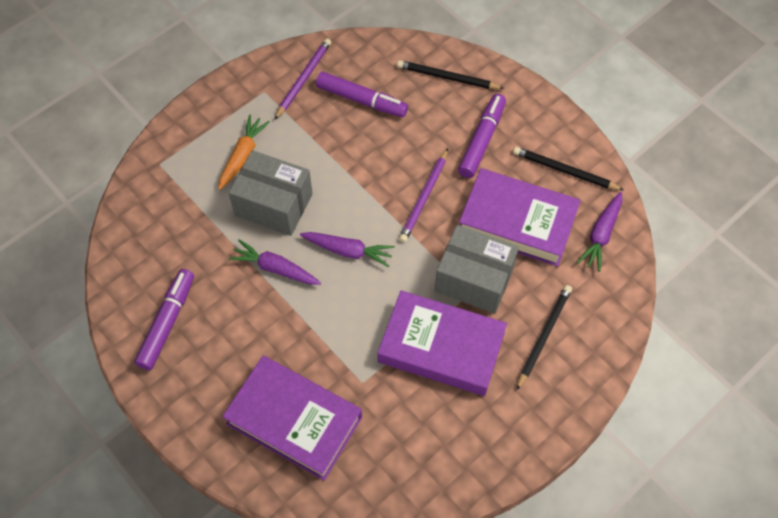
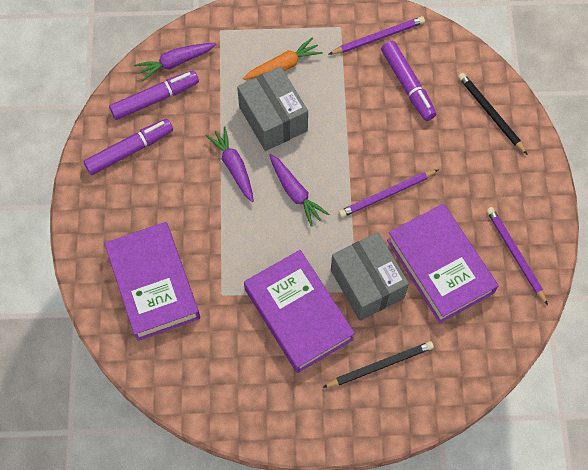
camera: 40 degrees right, 5 degrees up
purple marker [458,94,506,178] -> purple marker moved to [109,70,199,120]
black pencil [513,147,624,190] -> purple pencil [486,207,548,305]
purple carrot [577,192,622,272] -> purple carrot moved to [134,43,216,82]

